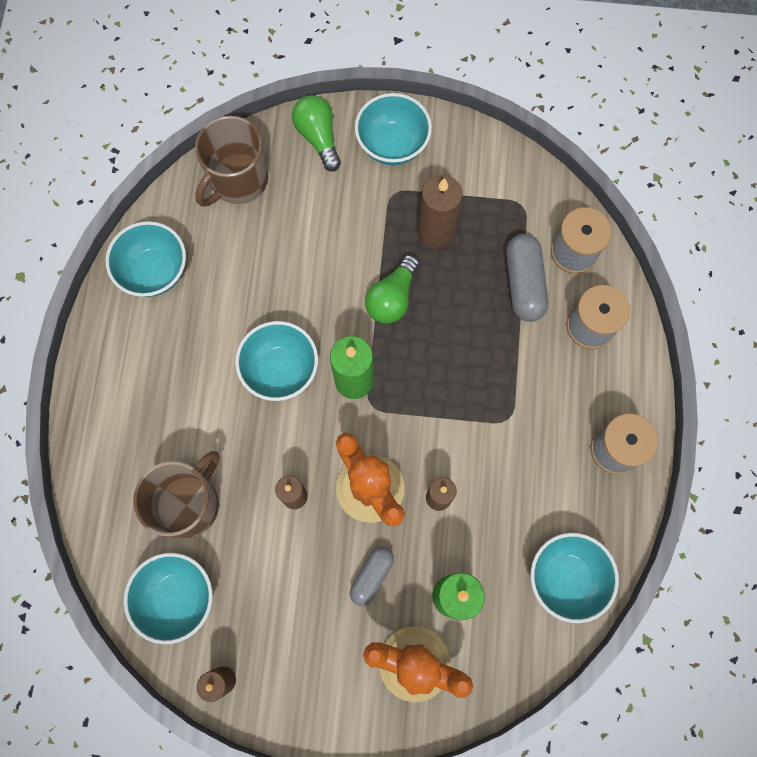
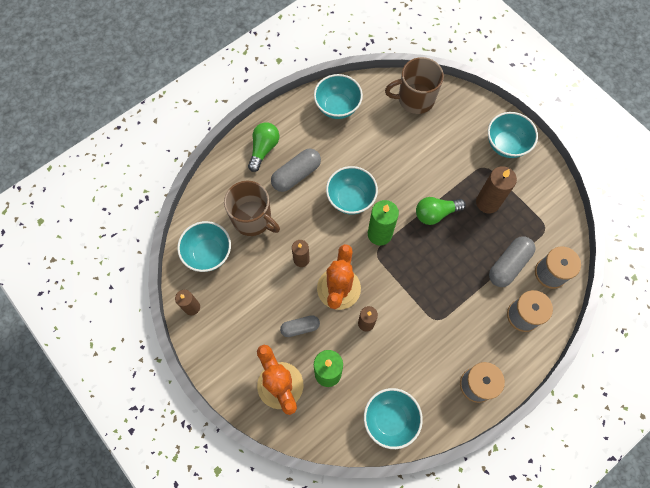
camera: 45 degrees right, 5 degrees down
brown mug [133,451,220,538] -> brown mug turned 45 degrees clockwise [224,181,280,236]
green light bulb [292,95,341,172] -> green light bulb moved to [248,122,279,172]
none -> grey capsule [271,149,321,192]

